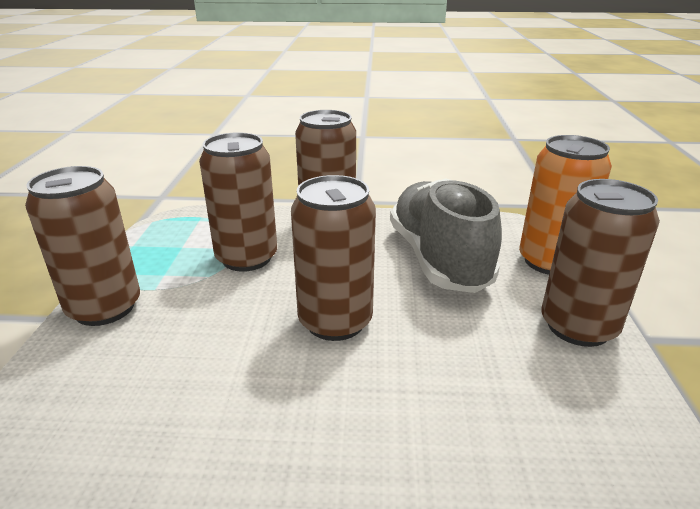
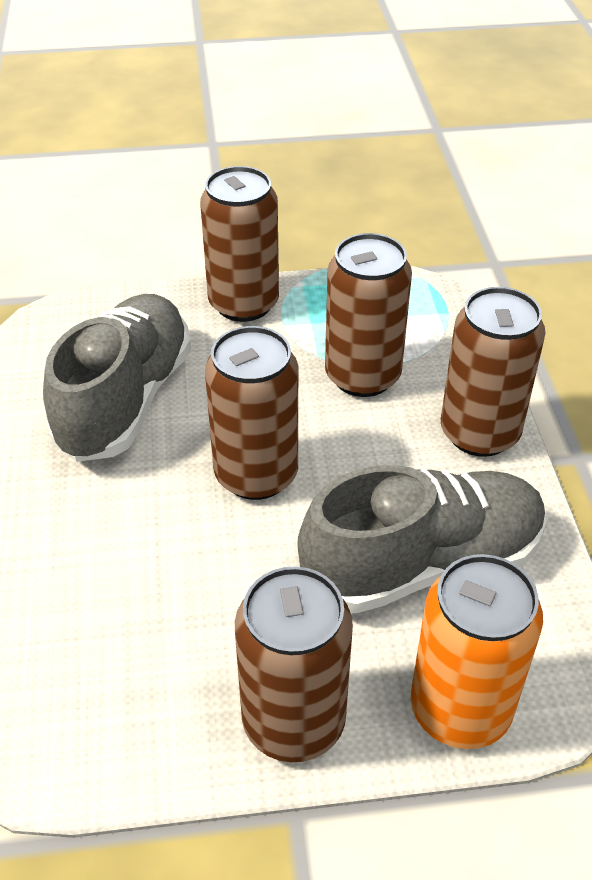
camera: 80 degrees right, 15 degrees up
none -> grey shoe [43,294,191,462]

